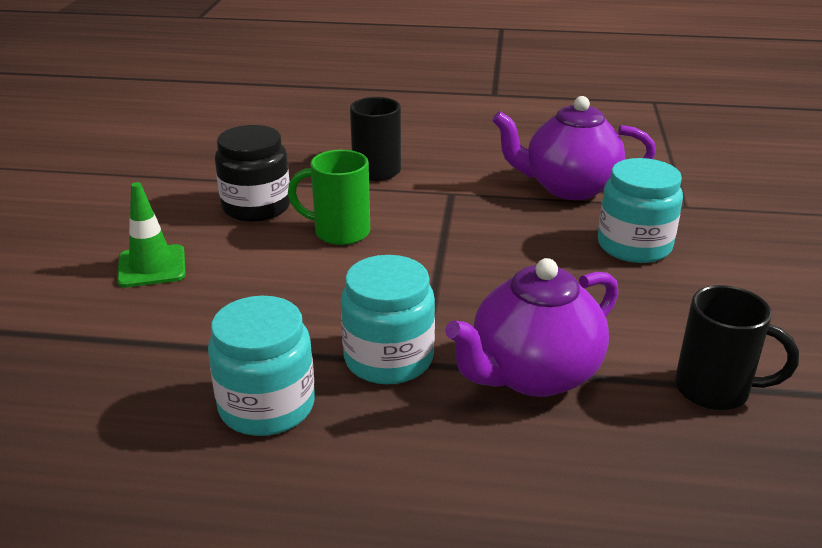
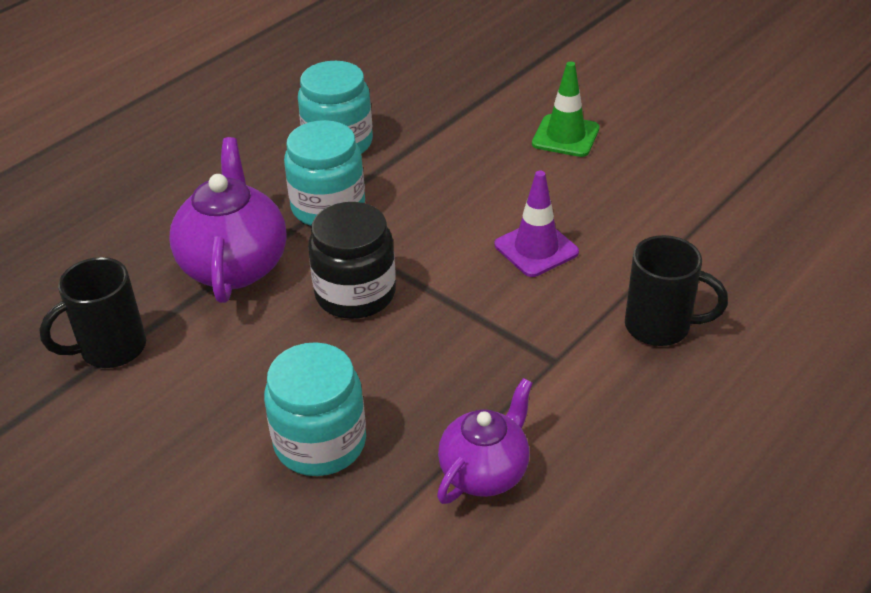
camera: 125 degrees right, 10 degrees up
black jar [215,125,290,222] -> black jar moved to [308,202,396,319]
green mug [288,150,370,245] -> purple traffic cone [495,171,579,277]
purple teapot [492,96,656,200] -> purple teapot [437,378,533,504], size x0.66

